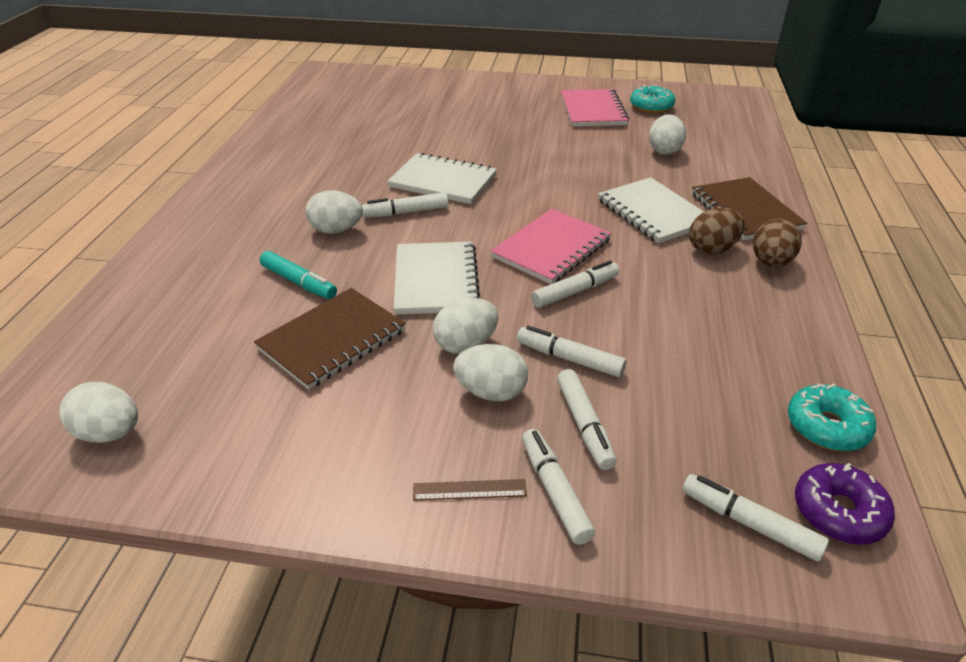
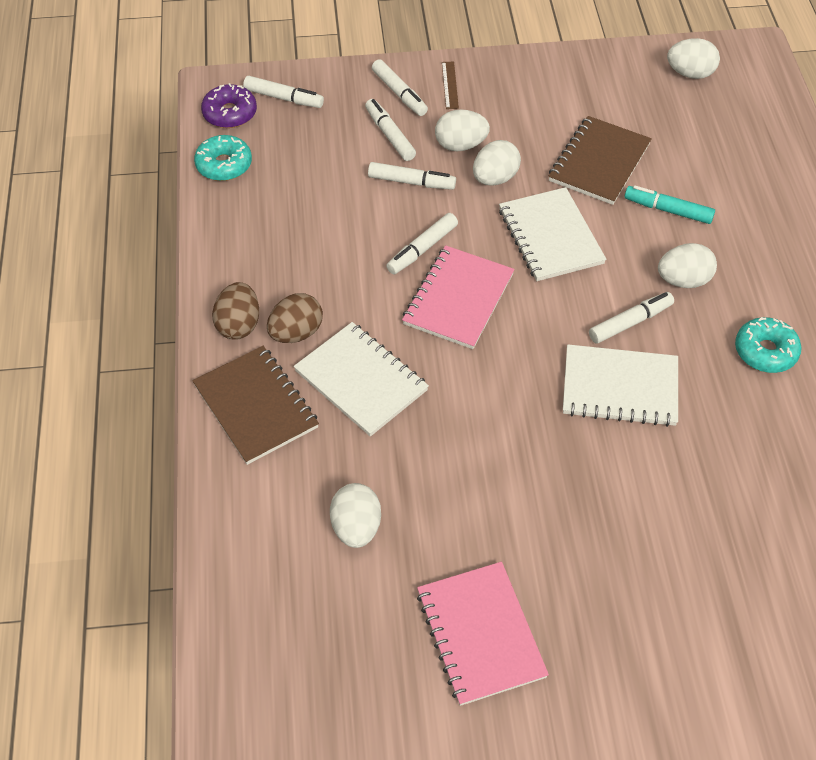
camera: 165 degrees right, 15 degrees up
brown ruler [413,479,527,501] -> brown ruler turned 75 degrees counterclockwise [442,62,459,109]
turquoise donut [630,85,675,113] -> turquoise donut moved to [735,317,801,373]

